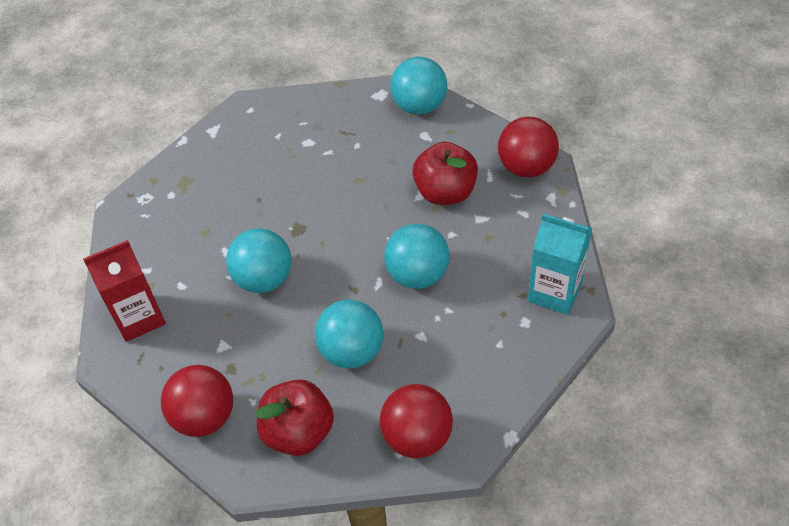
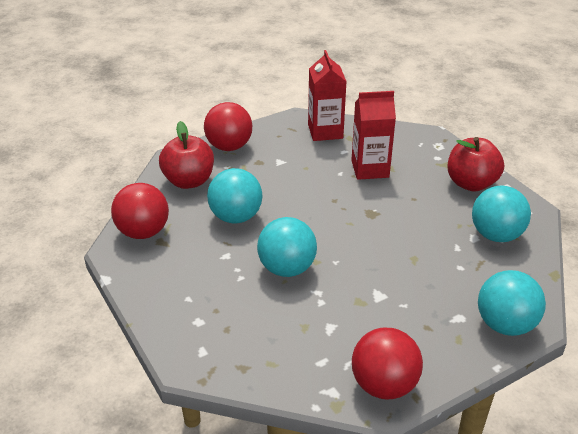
camera: 105 degrees right, 15 degrees down
turquoise ball [226,228,291,293] -> turquoise ball moved to [472,186,531,242]
red apple [412,142,478,205] -> red apple moved to [448,137,504,192]
turquoise carton [528,213,592,315] -> none
none -> red carton [351,91,396,180]

